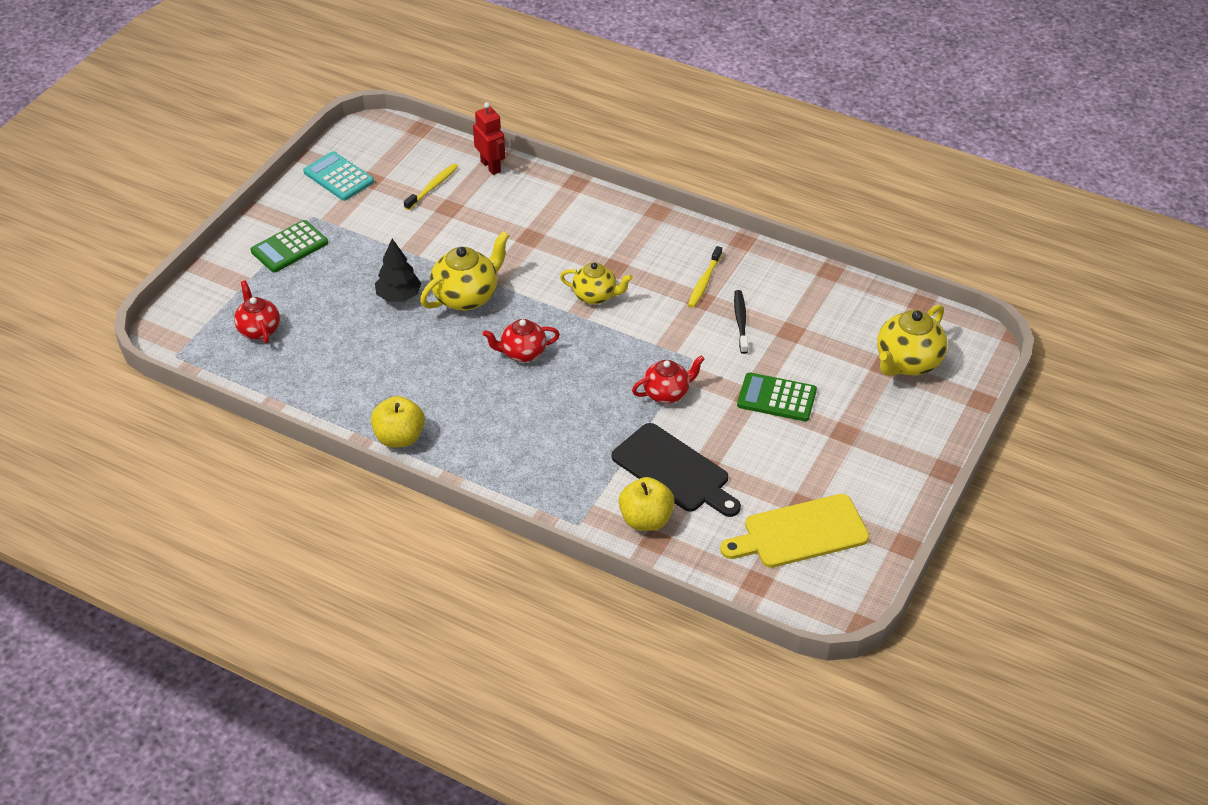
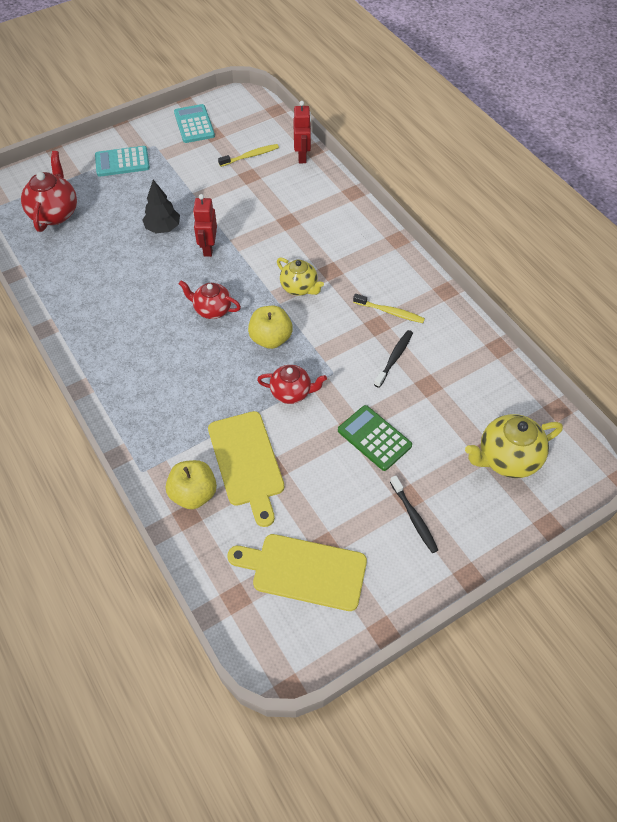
camera: 30 degrees right, 10 degrees up
red teapot [234,280,280,344] -> red teapot [21,151,77,232], size x1.51
green calculator [251,220,328,273] -> turquoise calculator [95,146,150,177]
yellow apple [371,396,425,447] -> yellow apple moved to [248,306,293,349]
yellow teapot [420,231,510,311] -> red robot [193,194,217,257]
black cutting board [612,423,741,517] -> yellow cutting board [208,411,284,527]
yellow toothbrush [688,246,722,308] -> yellow toothbrush turned 120 degrees counterclockwise [353,294,425,323]
none -> black toothbrush [390,476,438,553]

